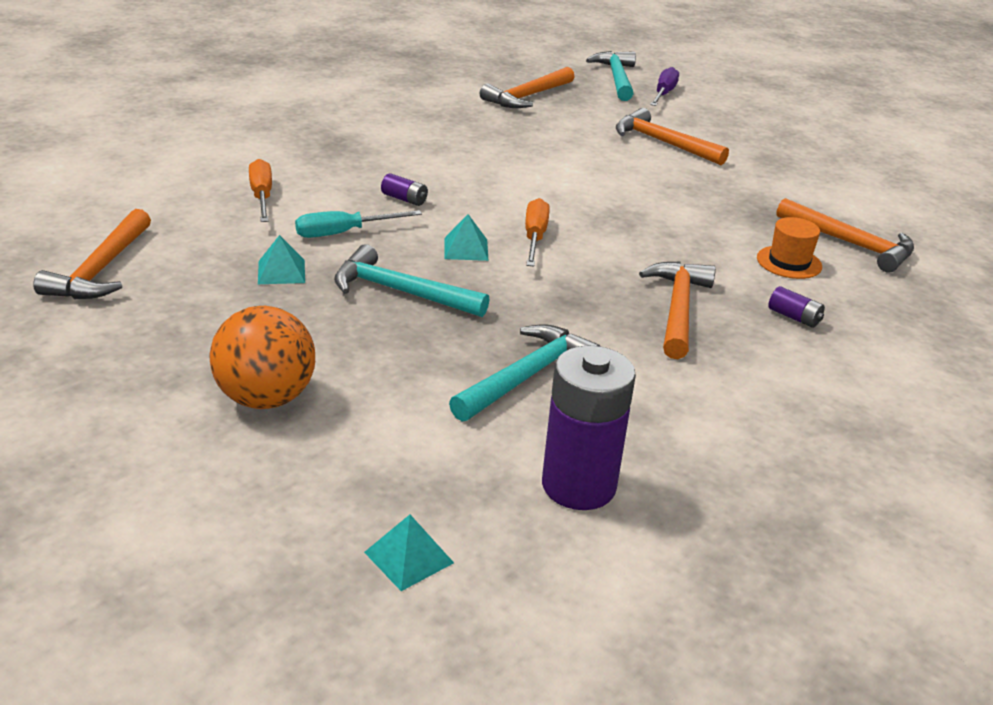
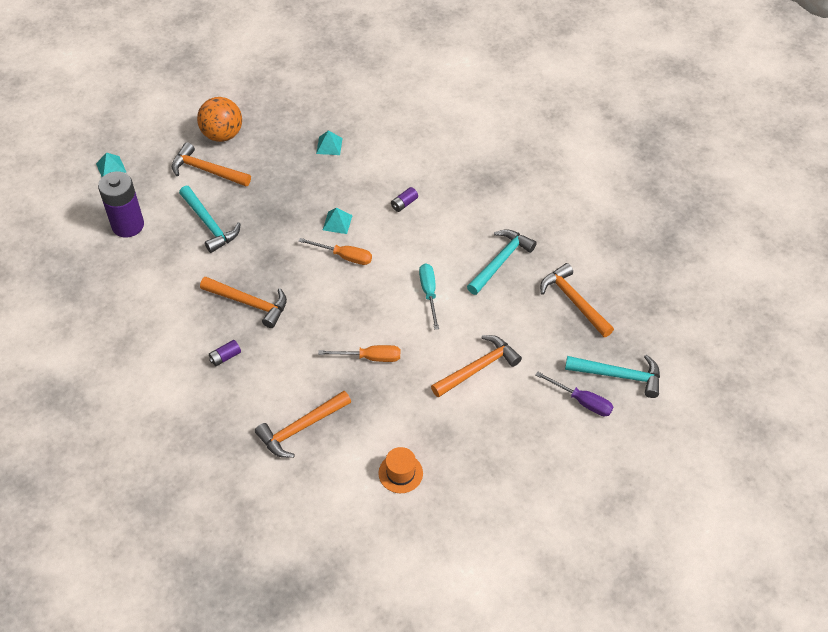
camera: 105 degrees right, 20 degrees up
orange hammer [33,209,151,299] -> orange hammer moved to [172,142,251,186]
orange screwdriver [249,159,272,222] -> orange screwdriver moved to [318,345,400,362]
turquoise screwdriver [295,210,422,238] -> turquoise screwdriver moved to [419,264,439,330]
turquoise hammer [334,244,489,317] -> turquoise hammer moved to [467,229,537,295]
orange hat [757,217,822,279] -> orange hat moved to [378,447,423,493]

